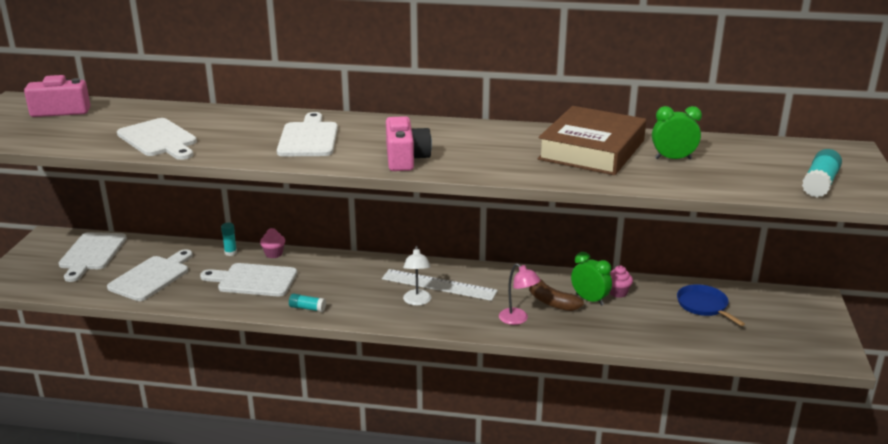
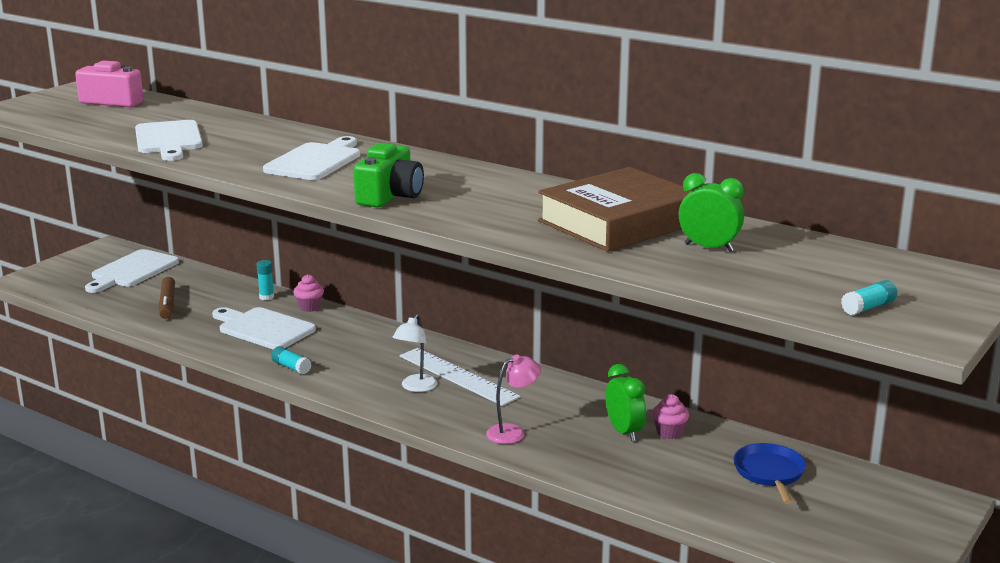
camera: 25 degrees right, 5 degrees down
white cutting board [107,249,193,301] -> brown marker [159,277,175,319]
pink camera [386,116,432,171] -> green camera [354,143,424,207]
pink lamp [499,263,541,325] -> pink lamp turned 105 degrees counterclockwise [486,355,541,444]
brown banana [529,280,584,311] -> none
turquoise glue stick [802,149,842,197] -> turquoise glue stick [841,280,897,315], size x0.61

